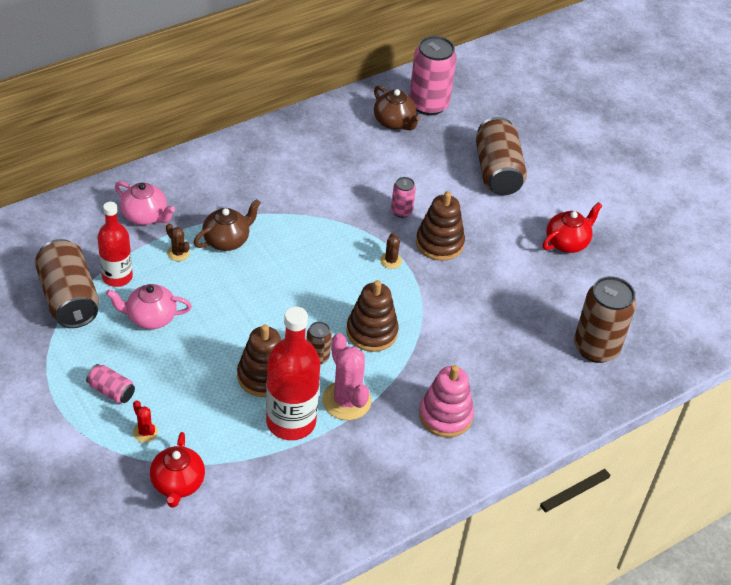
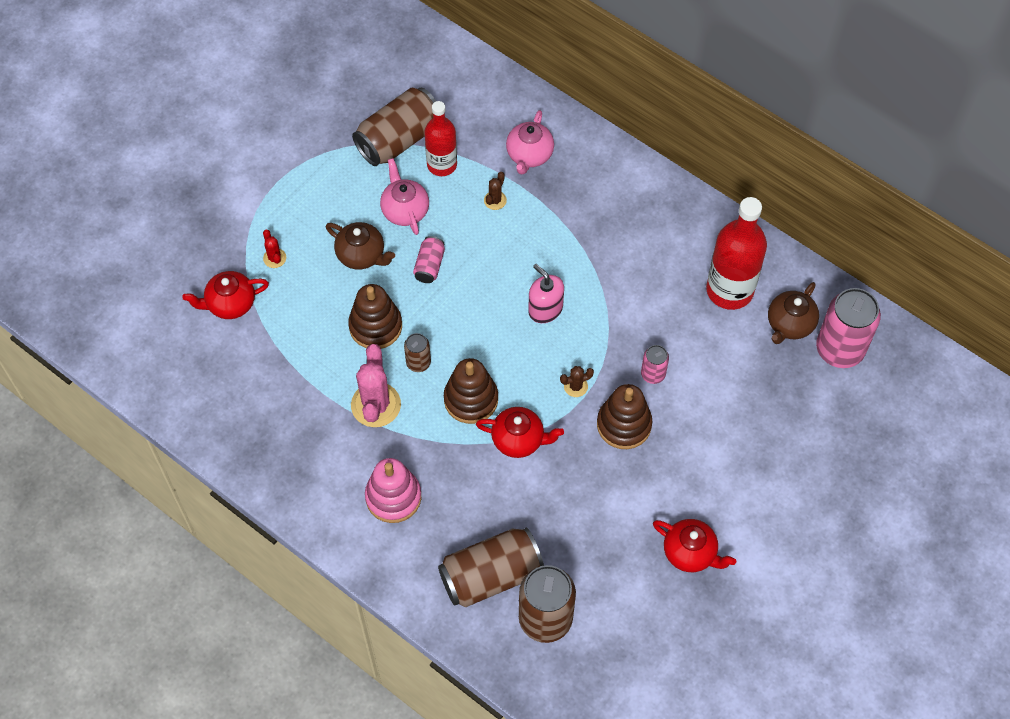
camera: 75 degrees right, 15 degrees up
pink can [86,364,135,404] -> pink can moved to [413,236,445,283]
red cactus [133,400,158,442] -> red cactus turned 60 degrees counterclockwise [263,230,286,268]
brown teapot [194,199,261,251] -> brown teapot moved to [326,222,395,269]
red bottle [266,307,320,440] -> red bottle moved to [706,197,767,310]
pink cactus [322,333,372,420] -> pink cactus turned 45 degrees counterclockwise [351,344,401,427]
brown can [476,117,527,195] -> brown can moved to [438,528,544,607]
none -> red teapot [476,407,564,458]
none -> pink soap dispenser [528,264,564,323]

